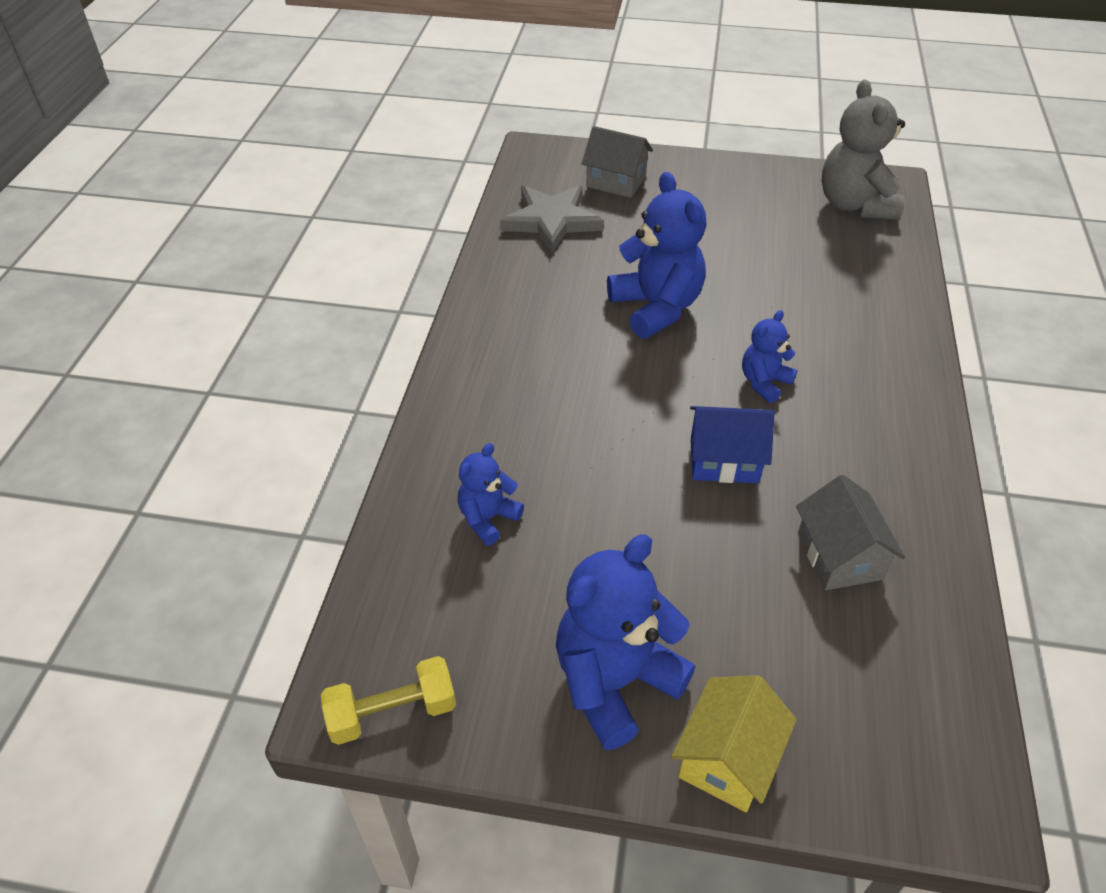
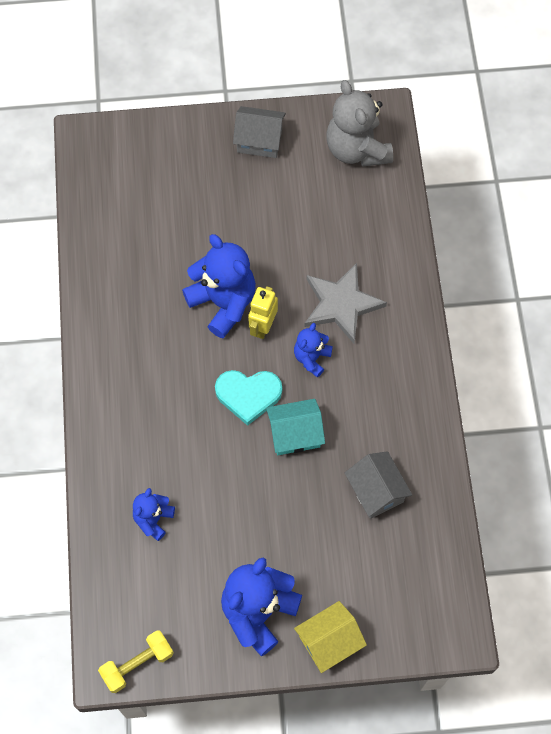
camera: 15 degrees left, 20 degrees up
grey star [500,185,604,253] -> grey star moved to [304,263,387,344]
grey house [582,126,653,198] -> grey house moved to [233,106,286,158]
yellow house [671,675,797,812] -> yellow house turned 45 degrees clockwise [294,601,367,673]
blue house [690,406,775,483] -> turquoise house [266,399,325,455]
none -> turquoise heart [215,370,282,426]
none -> yellow robot [248,286,278,339]

